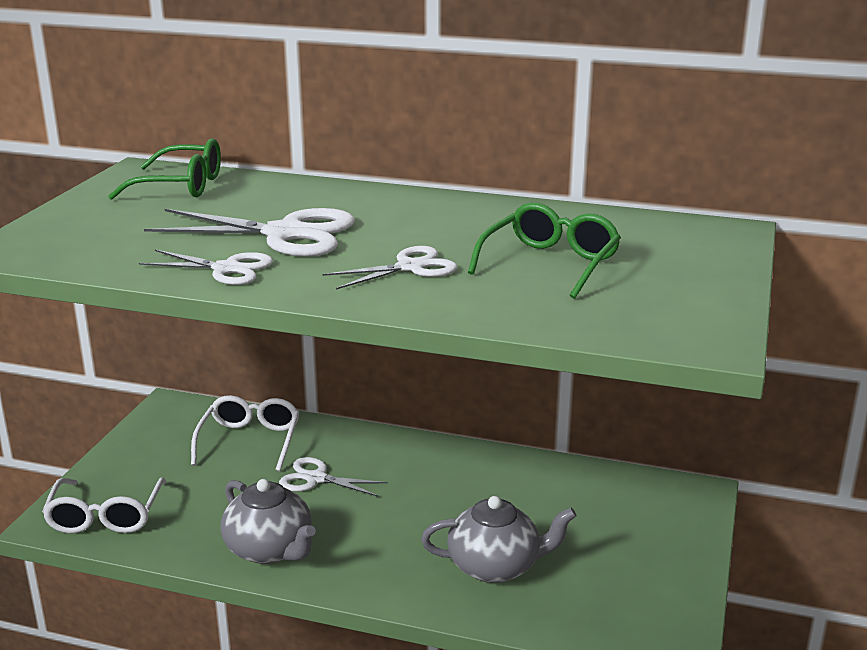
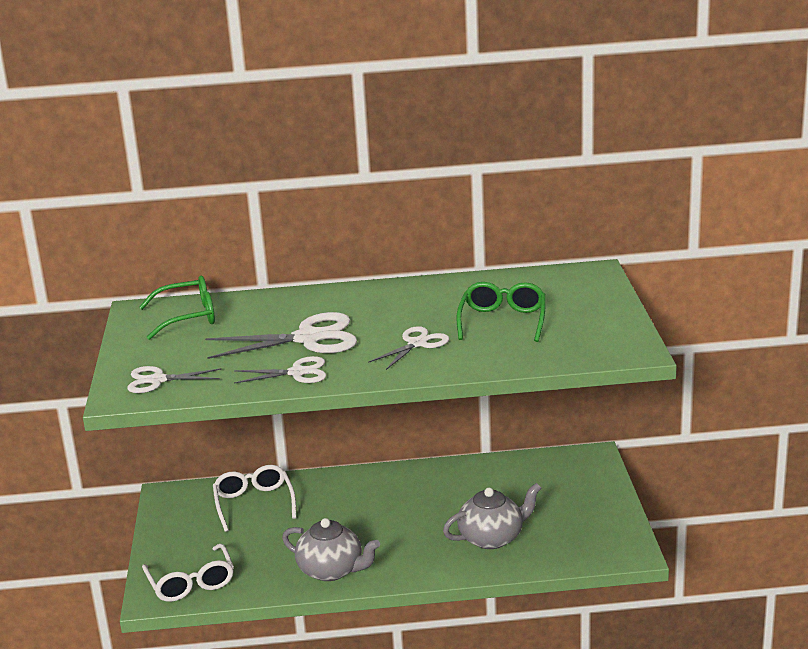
camera: 20 degrees left, 0 degrees up
white scissors [279,457,388,497] -> white scissors moved to [127,366,221,393]

